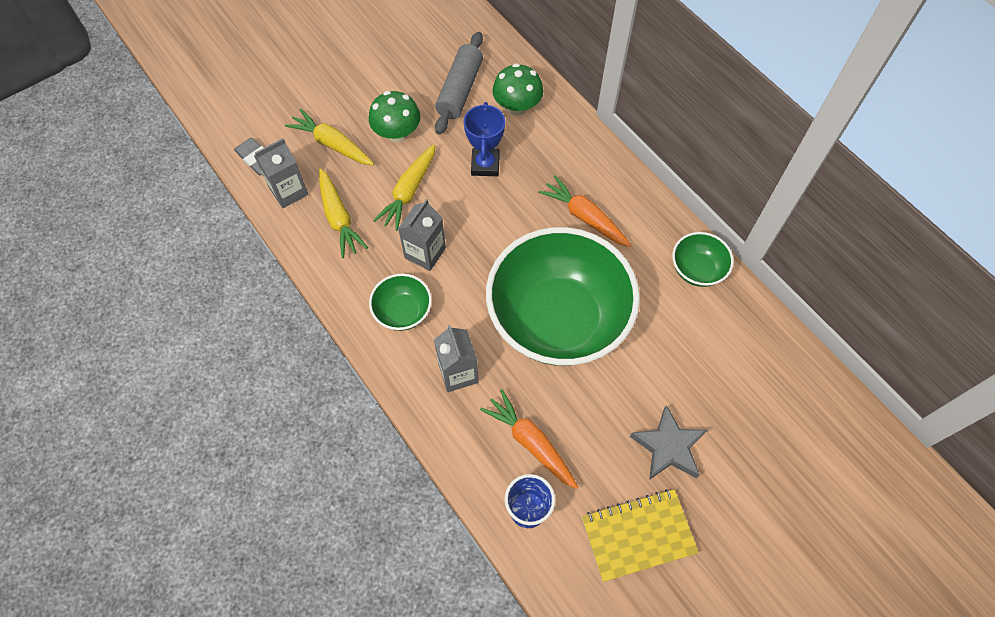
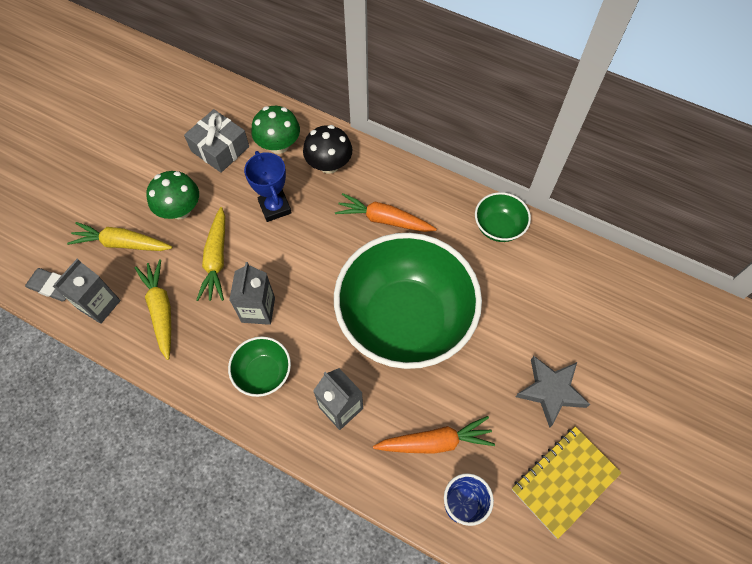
camera: 25 degrees left, 0 degrees up
yellow carrot [319,168,368,258] -> yellow carrot turned 150 degrees counterclockwise [135,259,171,360]
grey rolling pin [435,32,483,134] -> grey gift [184,109,249,173]
orange carrot [480,389,578,489] -> orange carrot turned 150 degrees clockwise [373,416,495,454]
none -> black mushroom [303,125,352,174]

